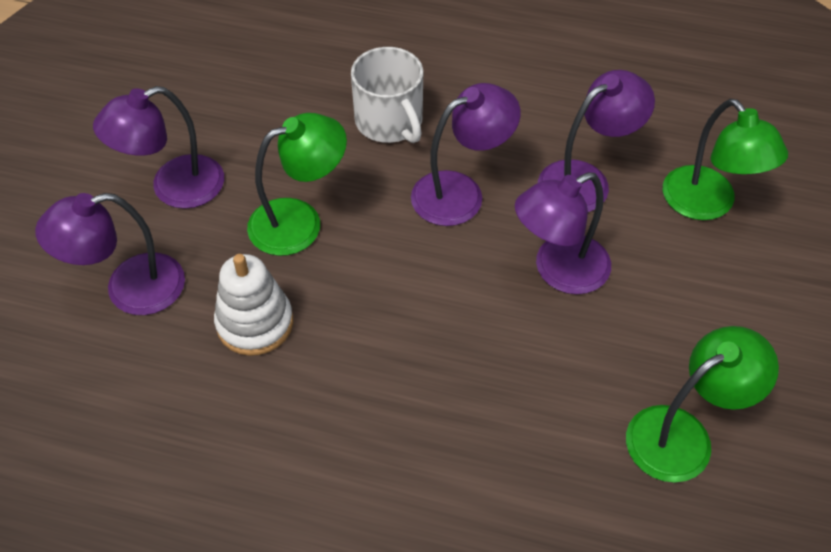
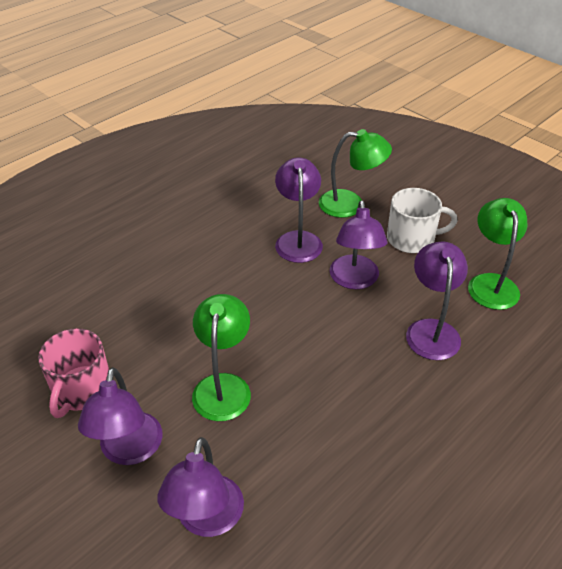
camera: 60 degrees left, 10 degrees down
white stacking toy [214,254,293,356] -> none
white mug [351,47,424,143] -> white mug moved to [387,188,457,253]
purple lamp [411,83,521,226] -> purple lamp moved to [406,241,468,360]
none -> pink mug [38,328,109,418]

